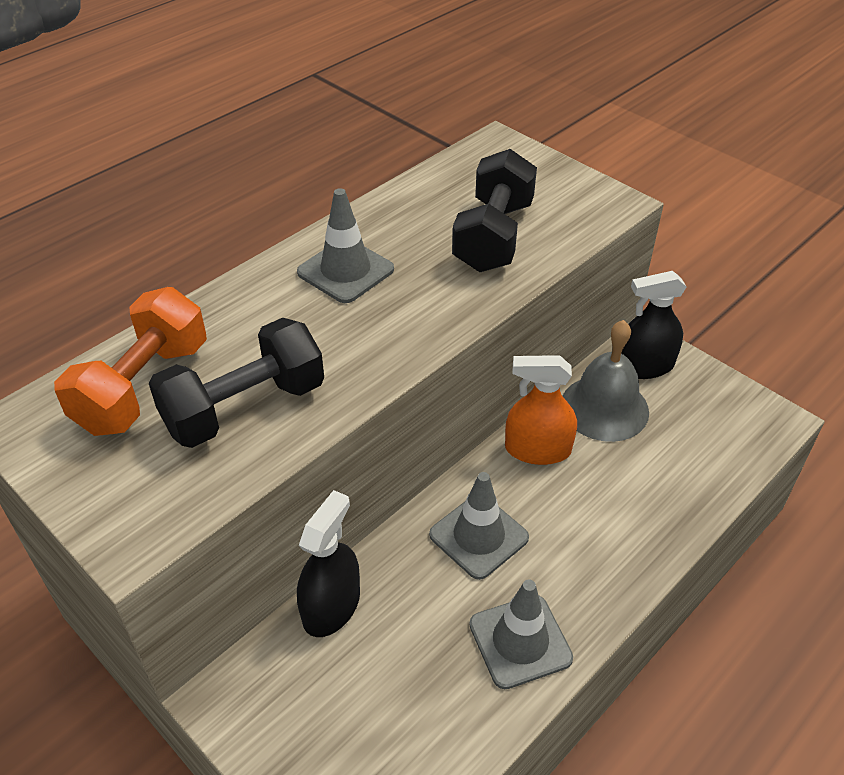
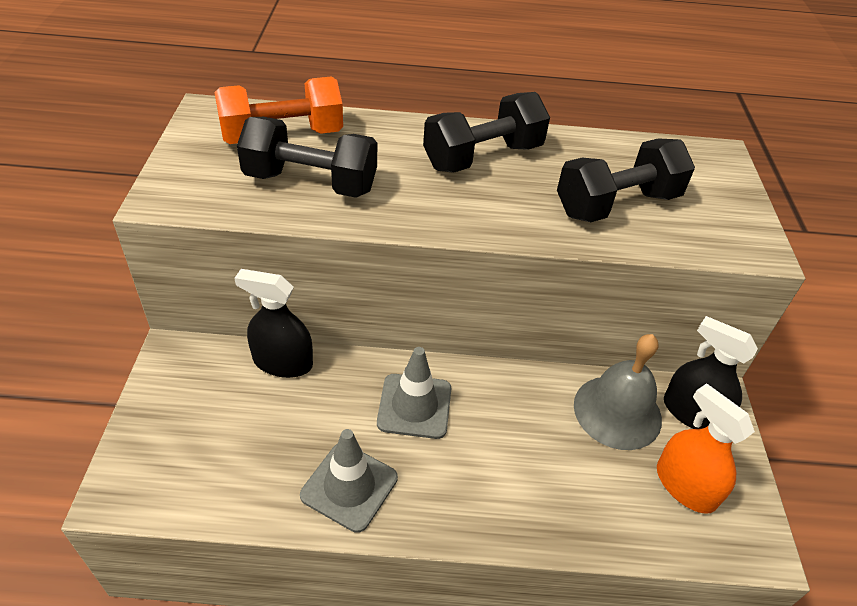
camera: 45 degrees right, 0 degrees up
grey traffic cone [297,188,394,303] -> black dumbbell [423,92,550,173]
black spray bottle [297,490,360,637] -> black spray bottle turned 150 degrees counterclockwise [234,269,313,378]
orange spray bottle [505,355,577,465] -> orange spray bottle moved to [657,383,755,514]

